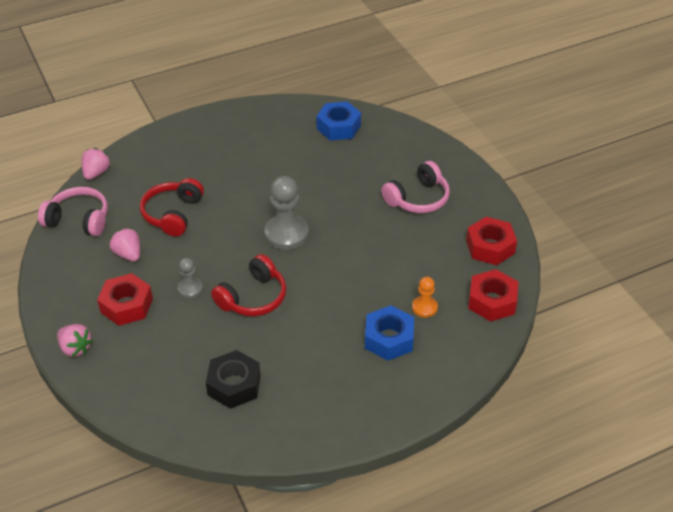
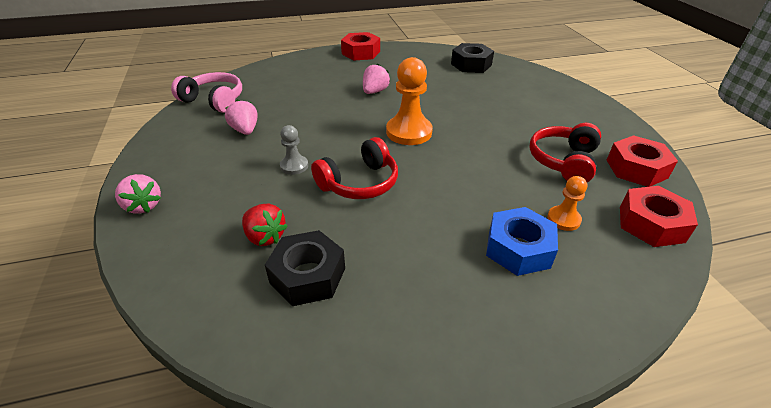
camera: 10 degrees right, 5 degrees down
pink strawberry [82,148,111,180] -> pink strawberry moved to [363,64,390,94]
red nut [97,273,153,326] -> red nut moved to [341,32,380,61]
red headphones [140,178,204,237] -> red headphones moved to [529,123,601,182]
grey pawn [265,176,309,250] -> orange pawn [386,57,433,145]
blue nut [316,102,361,141] -> black nut [451,43,494,73]
pink headphones [381,161,450,213] -> none
none -> red strawberry [242,204,288,246]

